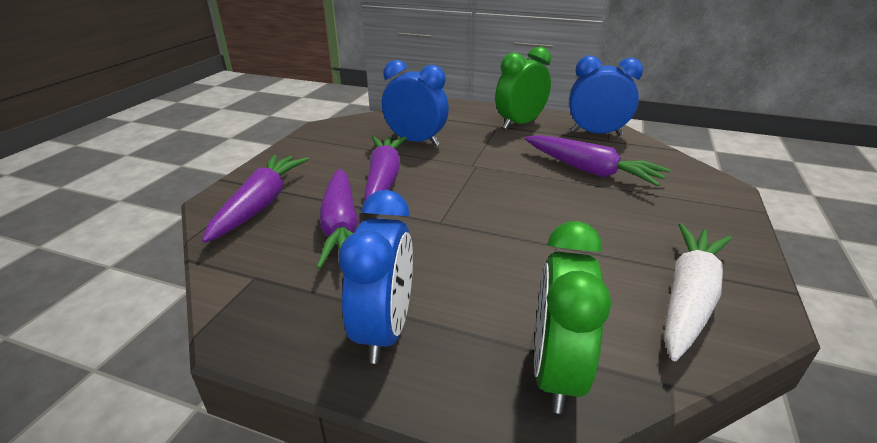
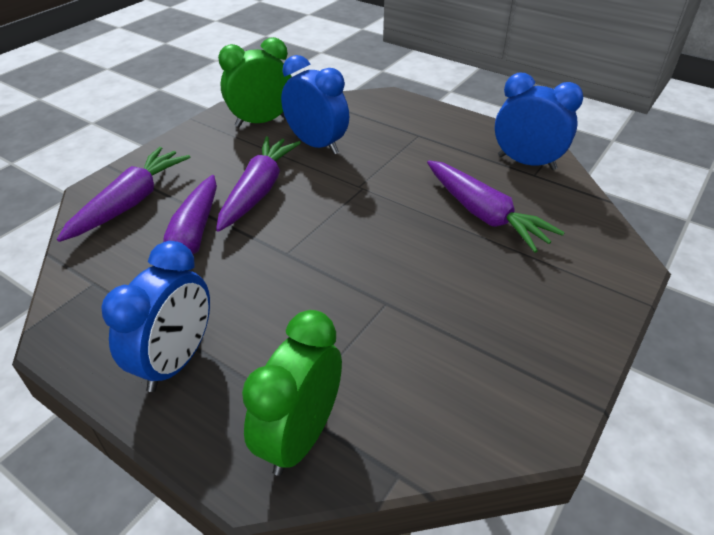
camera: 15 degrees right, 10 degrees up
green clock [495,47,551,129] -> green clock moved to [218,37,292,127]
white carrot [665,223,732,361] -> none

